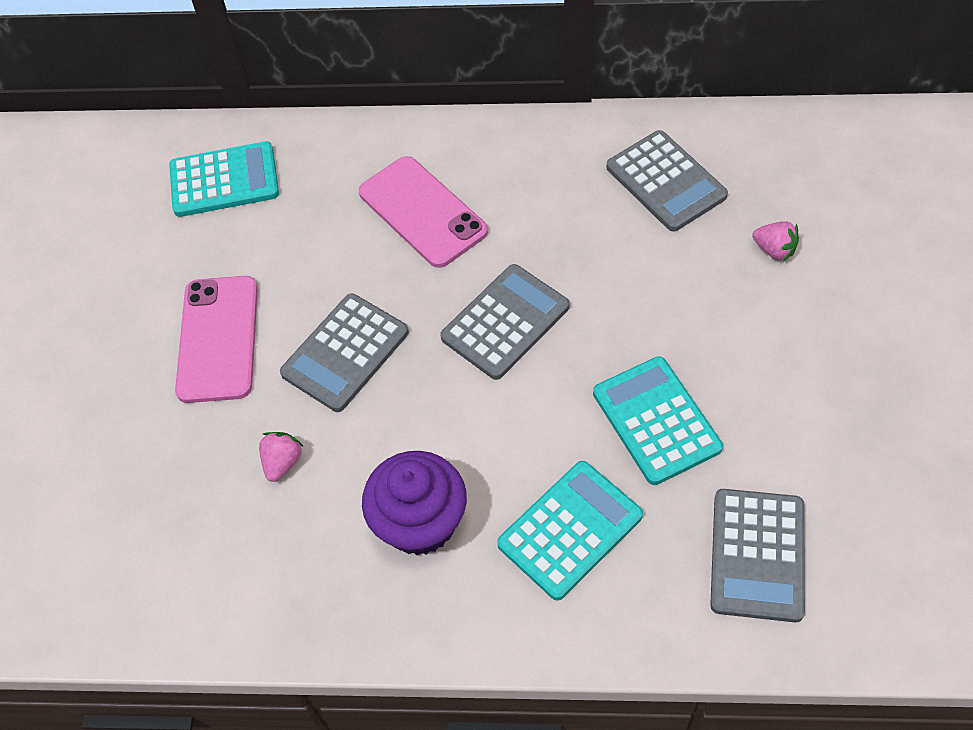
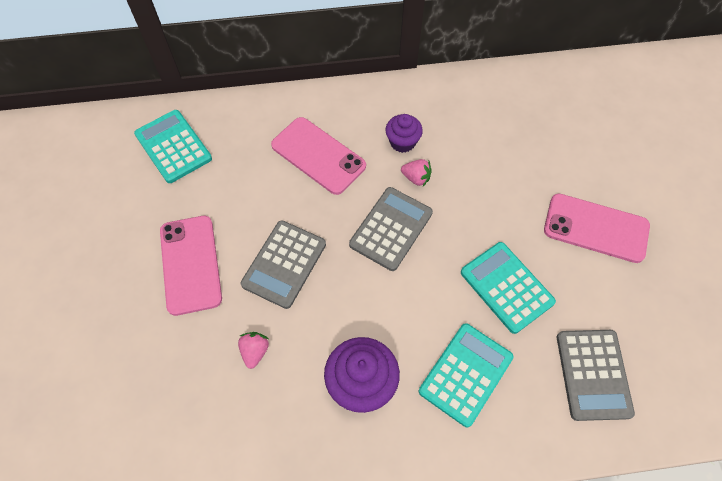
camera: 15 degrees left, 5 degrees up
turquoise calculator [169,141,279,217] -> turquoise calculator turned 105 degrees counterclockwise [134,110,212,183]
grey calculator [607,130,728,232] -> none
pink strawberry [753,222,799,262] -> pink strawberry moved to [401,159,432,186]
none -> purple cupcake [386,114,423,153]
none -> pink phone [544,194,650,263]

